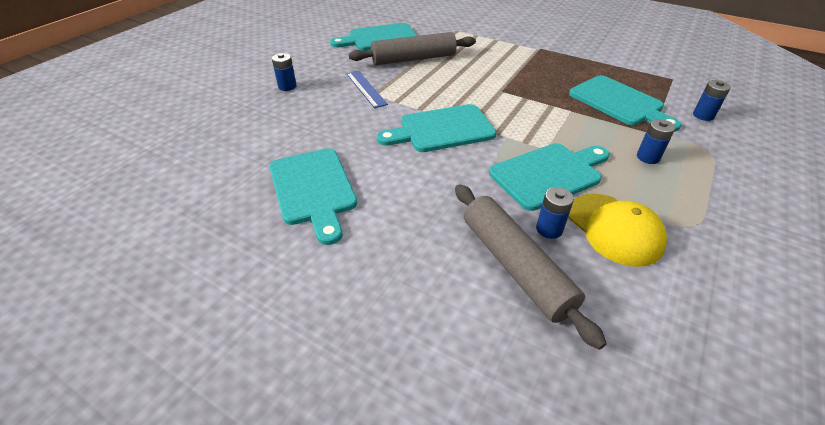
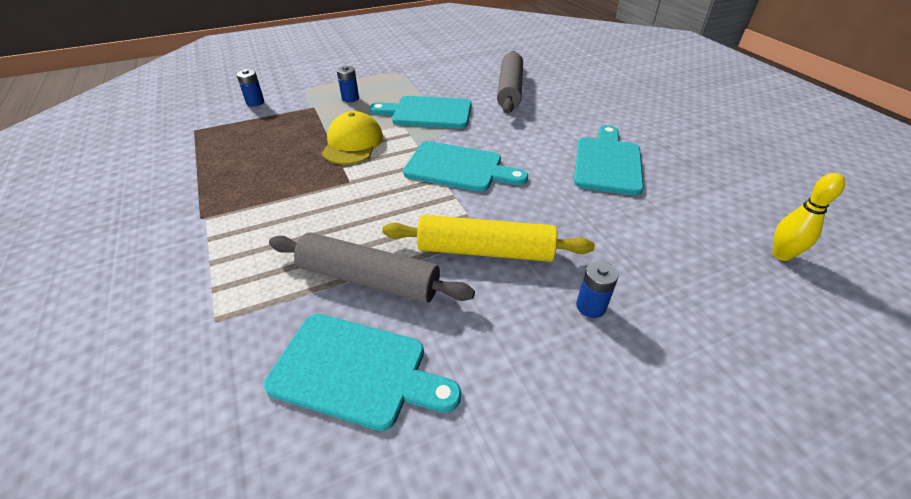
camera: 145 degrees left, 0 degrees up
blue ruler [347,71,388,108] -> yellow rolling pin [382,215,595,262]
blue battery [536,187,574,239] -> none
yellow cap [568,194,667,267] -> yellow cap moved to [322,111,383,165]
turquoise cutting board [569,75,681,132] -> none
none -> yellow bowling pin [772,173,845,261]

